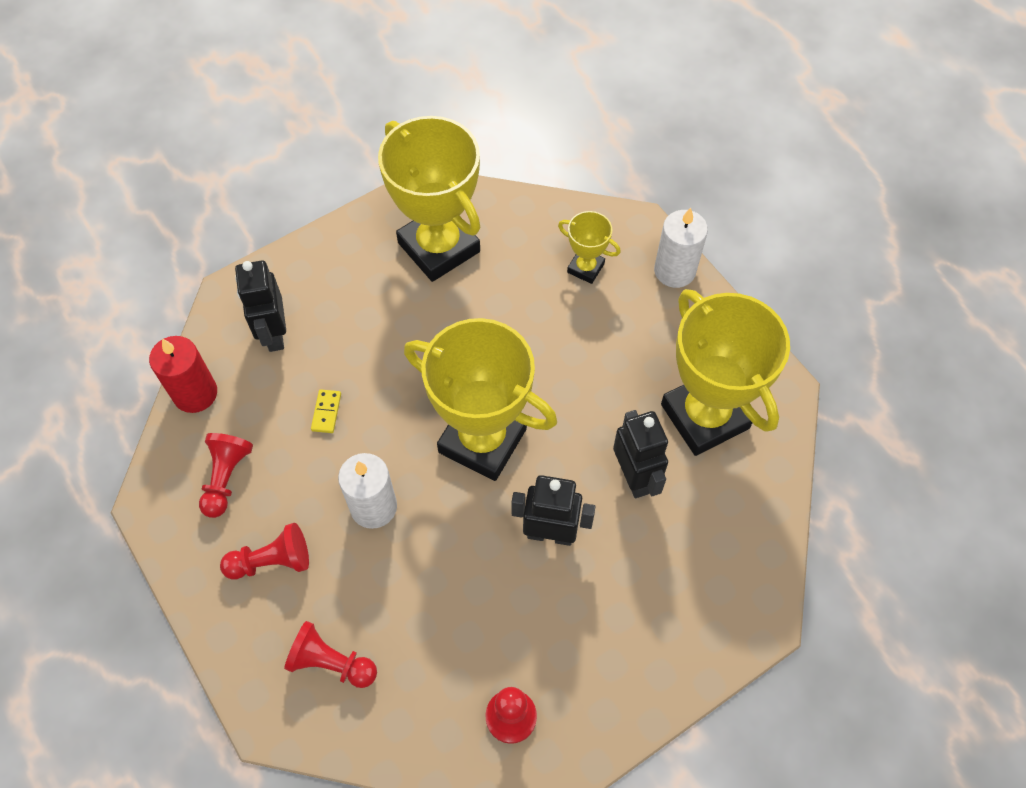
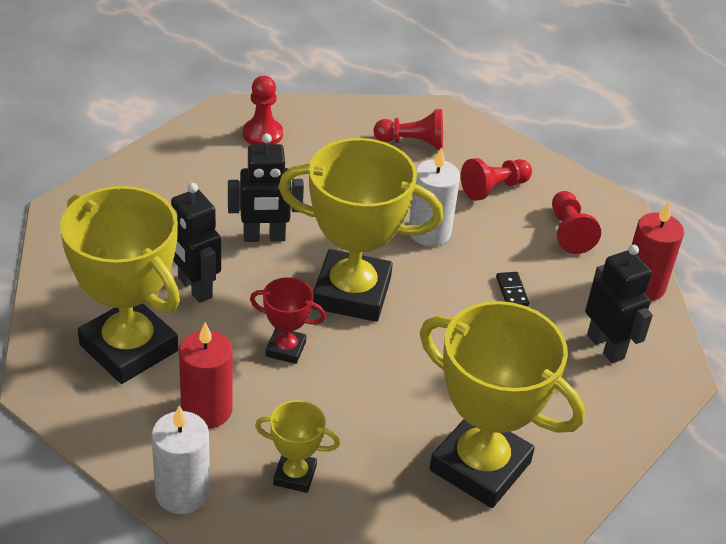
camera: 160 degrees right, 20 degrees down
yellow domino [311,389,341,433] -> black domino [496,272,529,306]
none -> red candle [179,322,233,429]
none -> red trophy [250,277,326,364]

